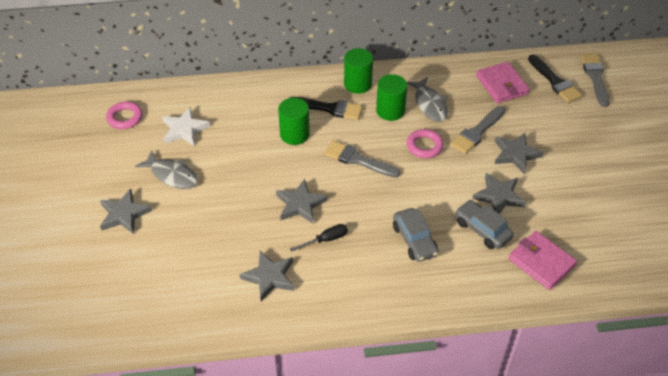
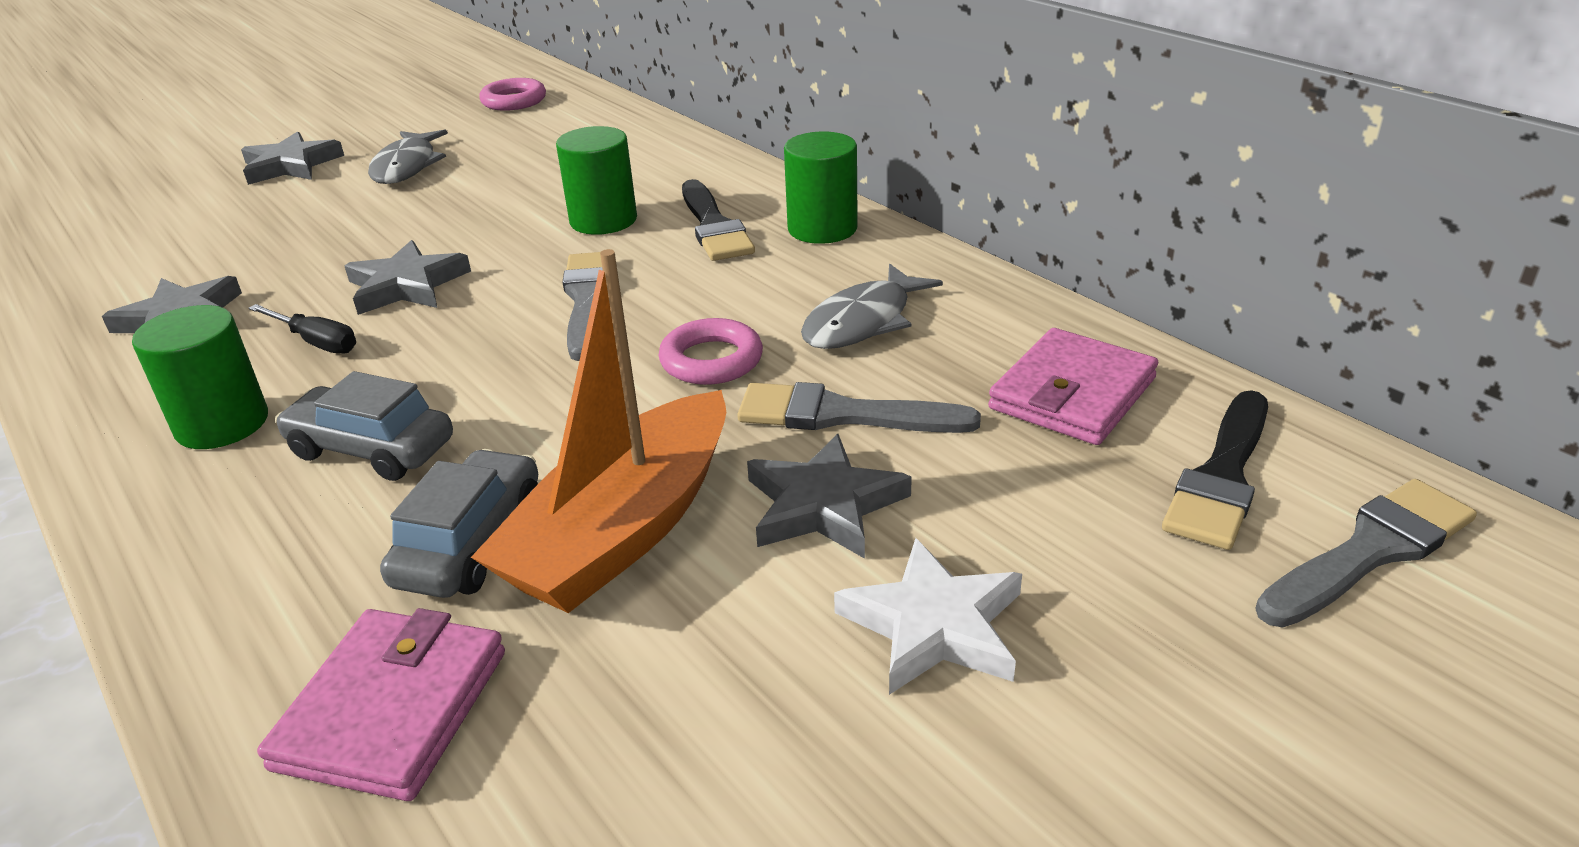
camera: 60 degrees right, 15 degrees down
white star [162,107,210,146] -> white star moved to [834,538,1022,695]
green cylinder [376,74,407,121] -> green cylinder moved to [132,305,268,449]
grey car [393,208,438,262] -> grey car turned 75 degrees clockwise [275,371,453,481]
grey star [472,173,526,214] -> orange boat [471,249,726,613]

